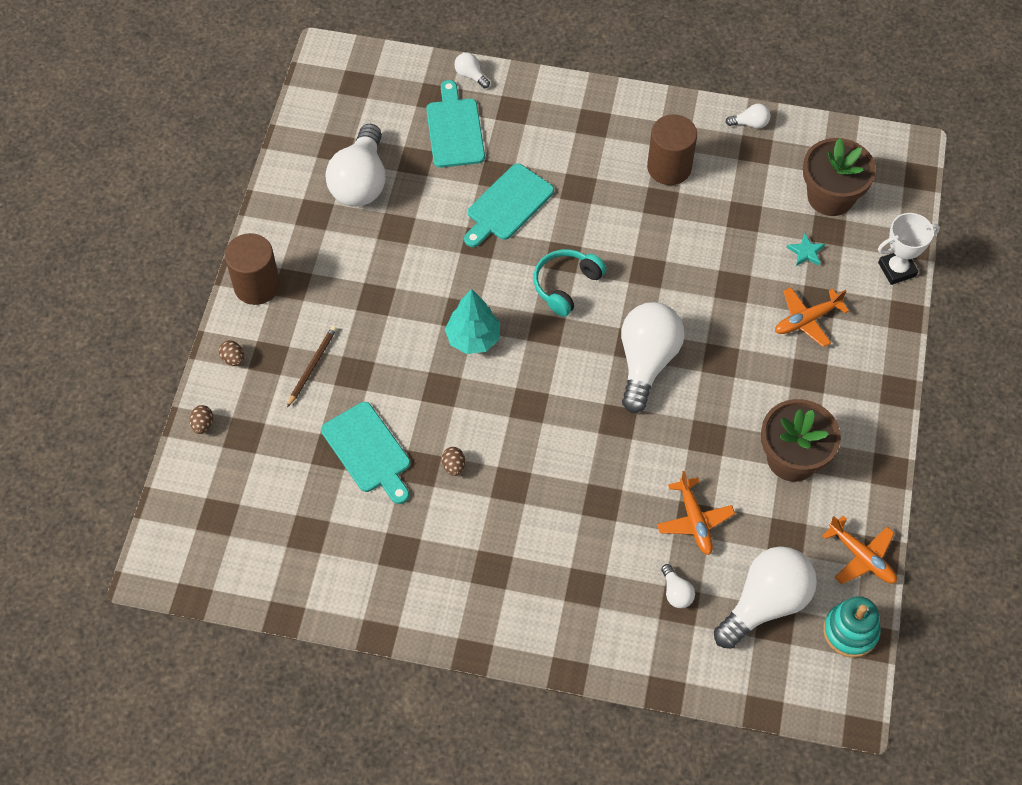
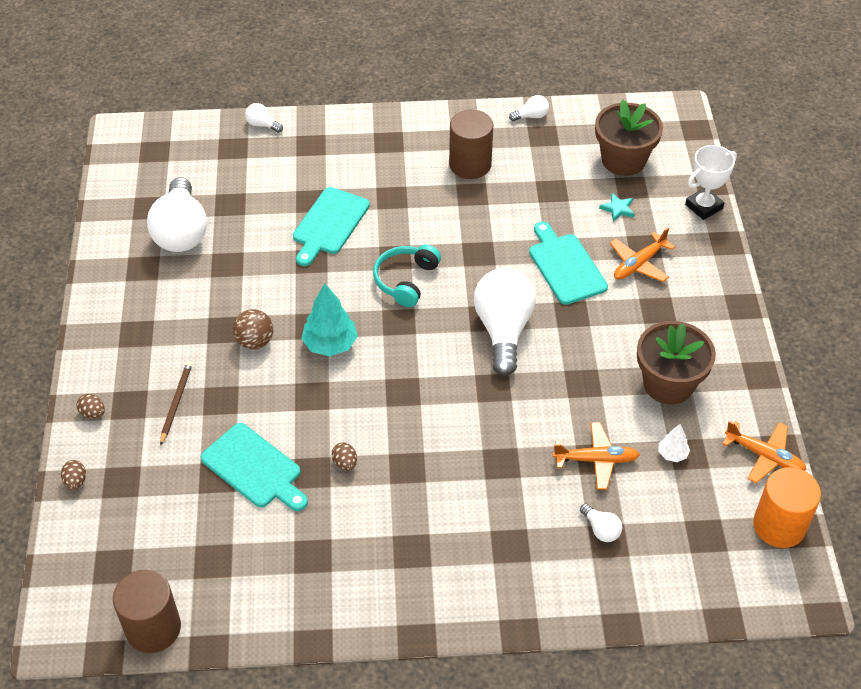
camera: 15 degrees left, 10 degrees down
brown cylinder [225,233,280,305] -> brown cylinder moved to [113,570,181,653]
turquoise cutting board [426,80,485,168] -> turquoise cutting board moved to [529,221,608,305]
orange plane [657,471,735,555] -> orange plane turned 60 degrees counterclockwise [553,422,640,490]
white light bulb [714,546,817,649] -> none
turquoise stacking toy [823,596,880,658] -> orange cylinder [753,467,821,548]
none -> brown ball [233,309,273,350]
none -> white tree [659,424,690,462]

